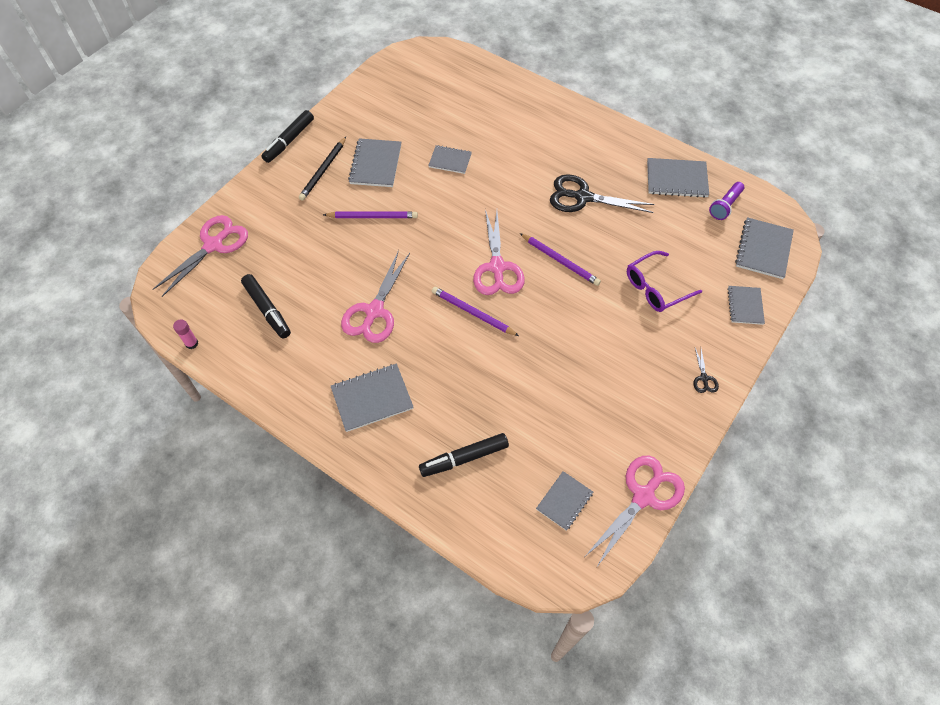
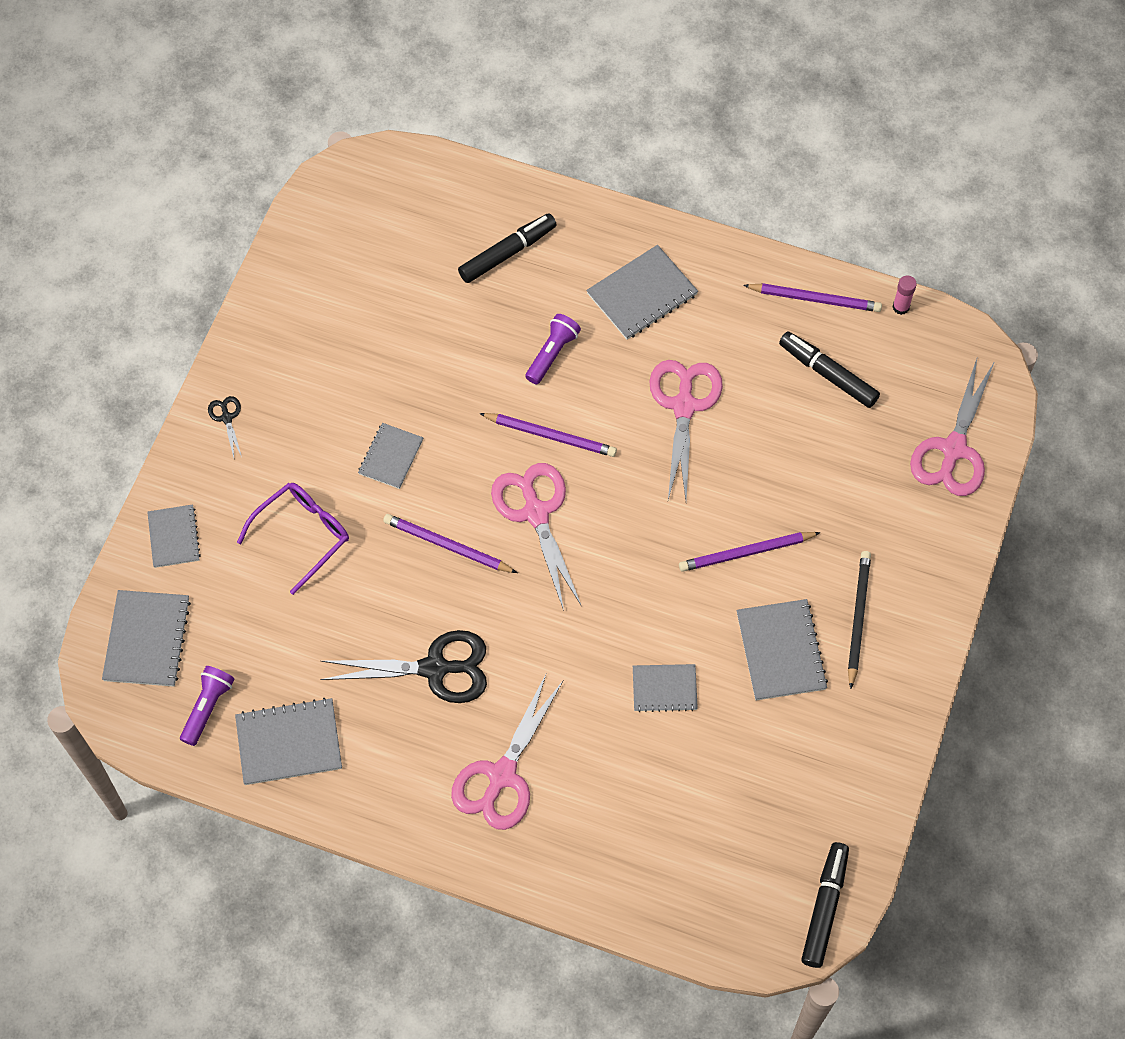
camera: 165 degrees right, 5 degrees up
black marker [262,110,314,163] -> black marker moved to [801,842,849,968]
grey notebook [536,471,593,531] -> grey notebook moved to [358,423,423,489]
pink scissors [586,456,685,567] -> pink scissors moved to [451,674,564,830]
none -> purple flashlight [525,314,581,384]
none -> purple pencil [743,283,882,312]

